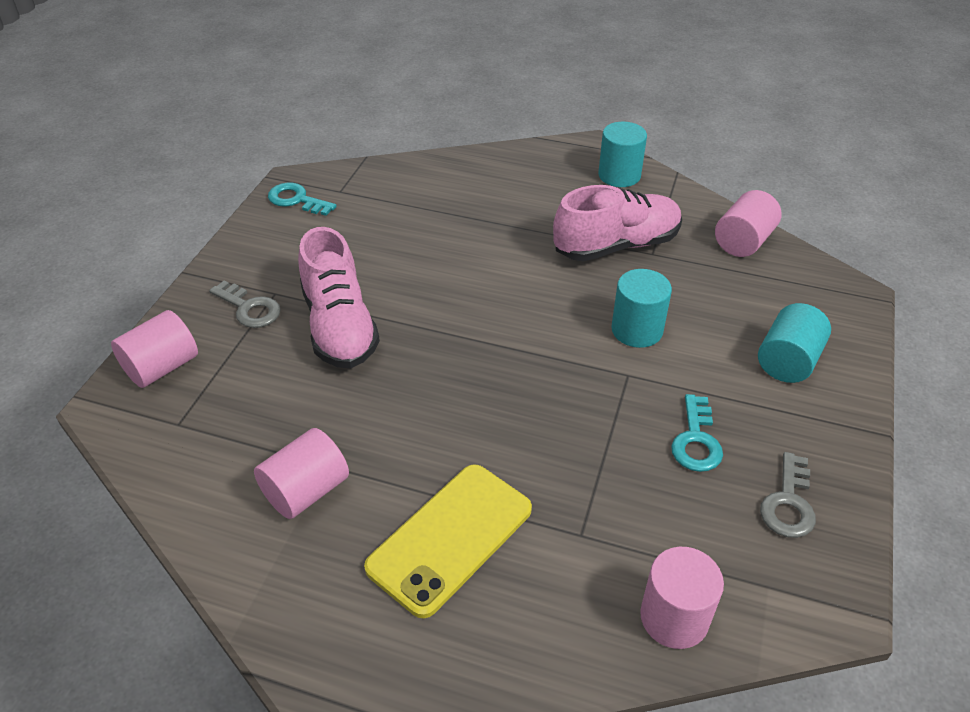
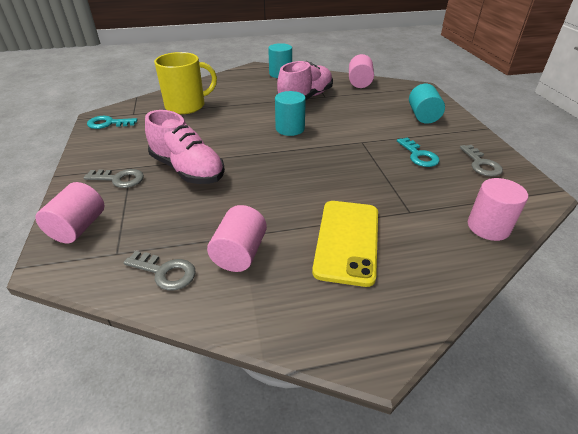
camera: 30 degrees left, 5 degrees down
turquoise cylinder [611,269,672,348] -> turquoise cylinder moved to [275,91,306,136]
none -> grey key [124,251,195,291]
none -> yellow mug [154,52,217,114]

